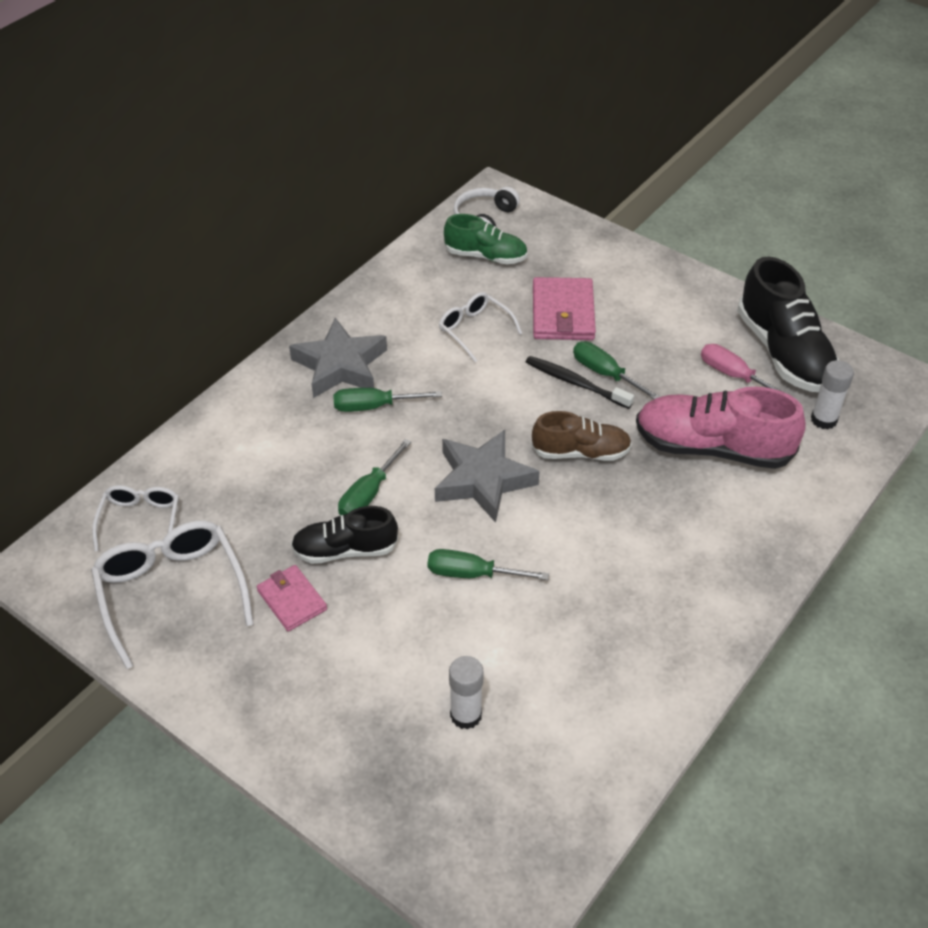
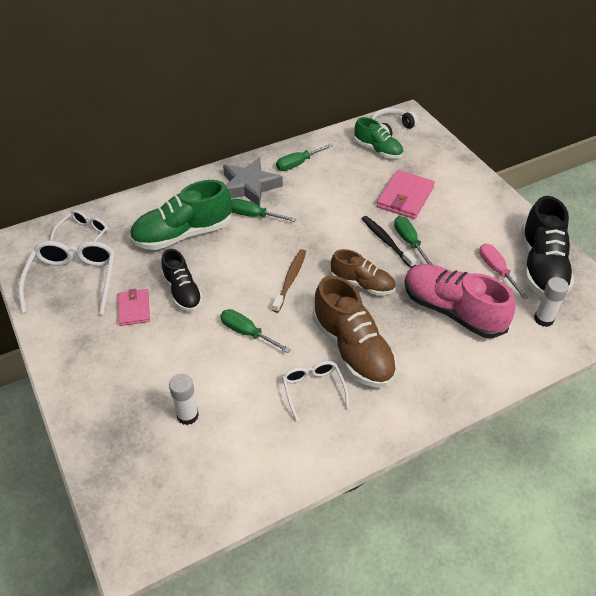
camera: 25 degrees right, 0 degrees up
black shoe [291,506,398,564] -> black shoe turned 135 degrees counterclockwise [161,249,203,311]
green screwdriver [338,439,411,515] -> green screwdriver moved to [276,144,333,171]
grey star [435,430,540,523] -> brown toothbrush [272,249,306,313]
white glasses [439,292,522,362] -> white glasses moved to [282,361,349,422]
none -> green shoe [129,180,232,250]
none -> brown shoe [312,275,397,388]

